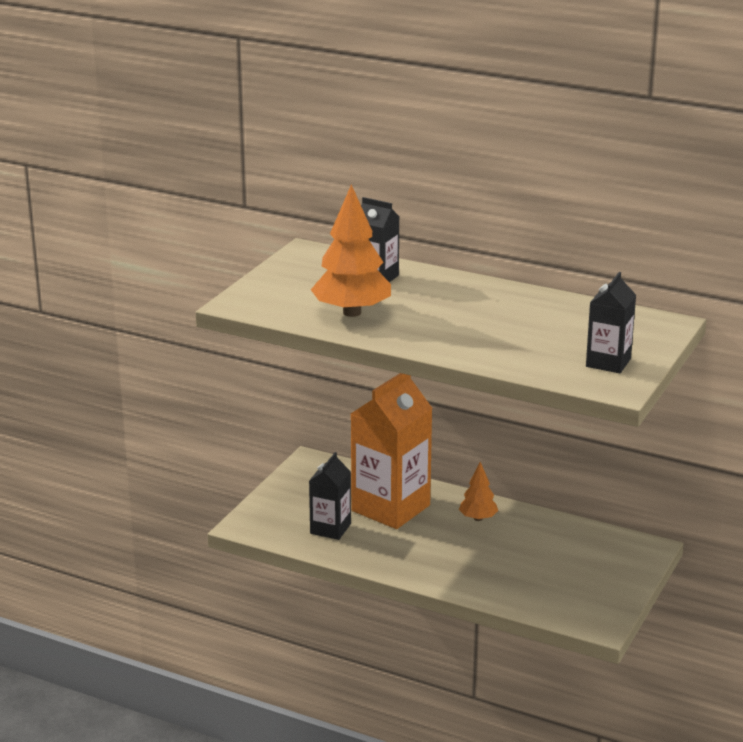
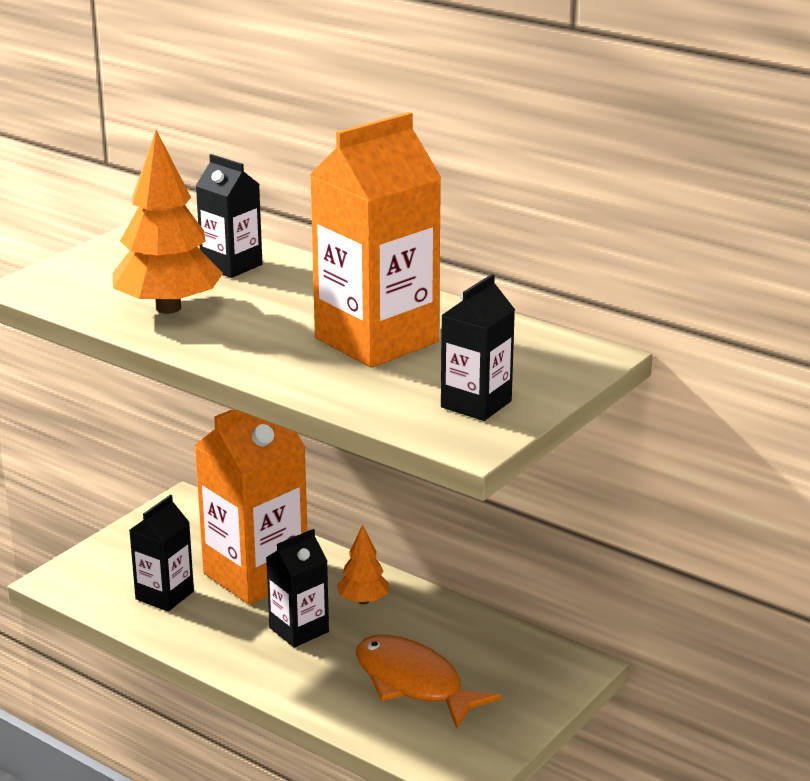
camera: 10 degrees right, 0 degrees up
none -> black carton [266,529,329,648]
none -> orange carton [310,112,441,368]
none -> orange fish [356,635,501,729]

